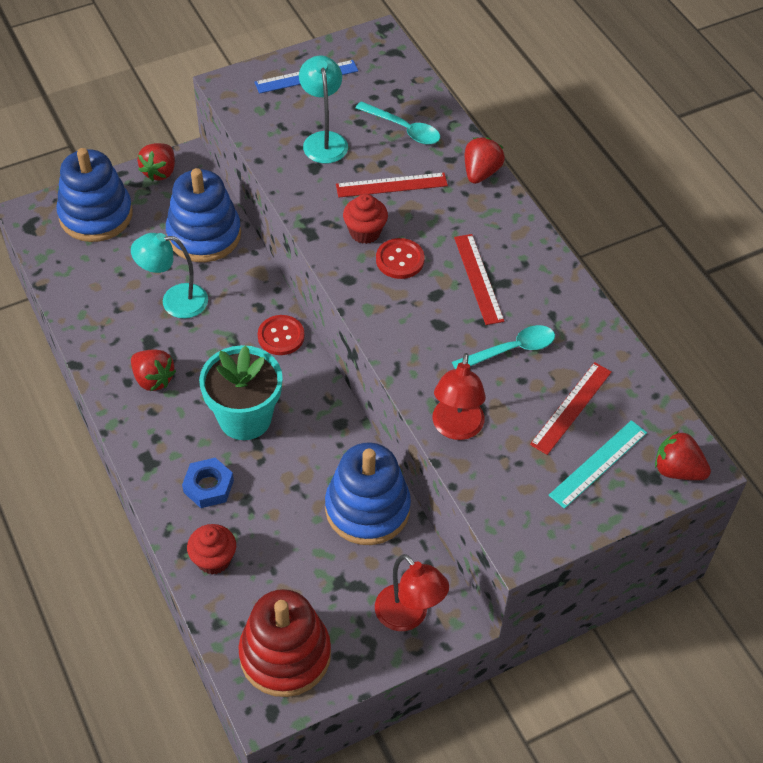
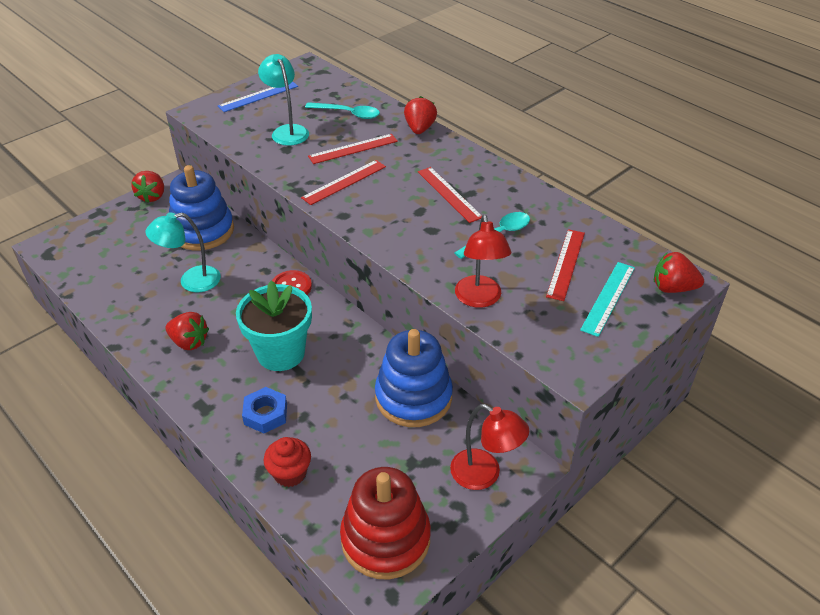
camera: 15 degrees left, 10 degrees down
blue stacking toy [56,148,133,242] -> none
red cupcake [343,194,388,244] -> red ruler [301,160,386,205]
red button [376,238,425,279] -> none

